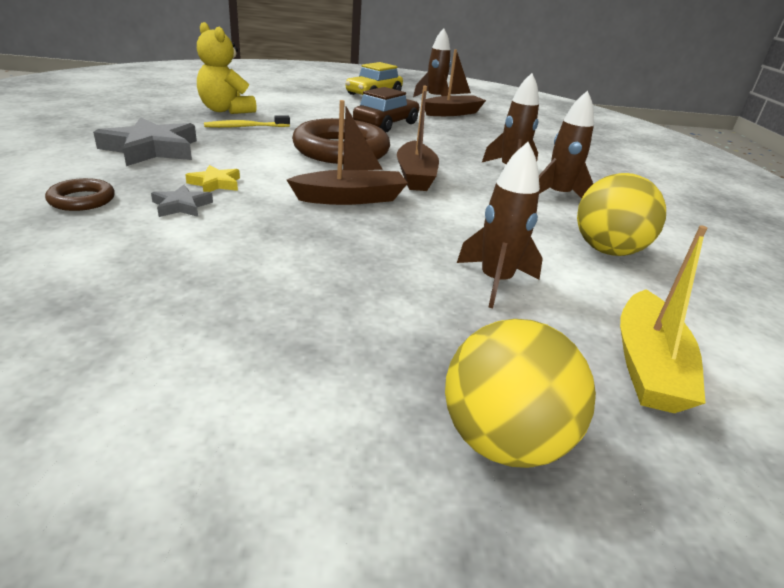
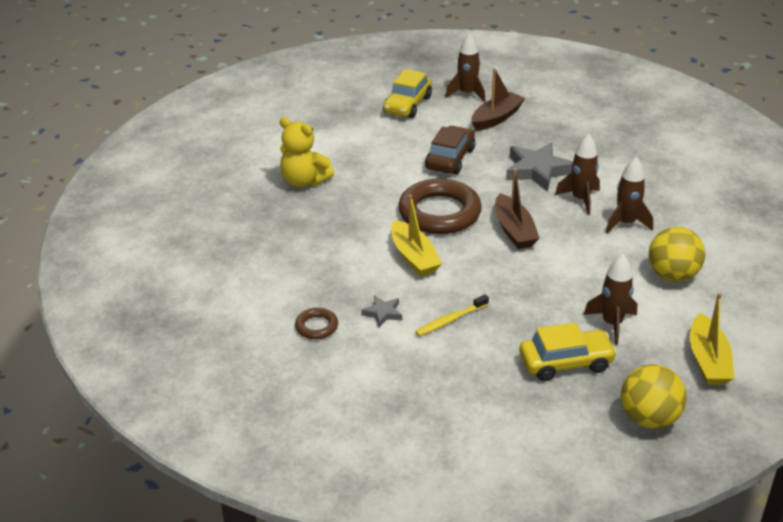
camera: 10 degrees left, 5 degrees up
grey star [93,117,197,166] -> grey star moved to [506,143,573,192]
yellow star [185,165,240,192] -> none
yellow toothbrush [204,115,290,128] -> yellow toothbrush moved to [415,294,489,336]
brown boat [287,100,408,205] -> none
none -> yellow boat [391,194,442,277]
none -> yellow car [520,322,617,381]

